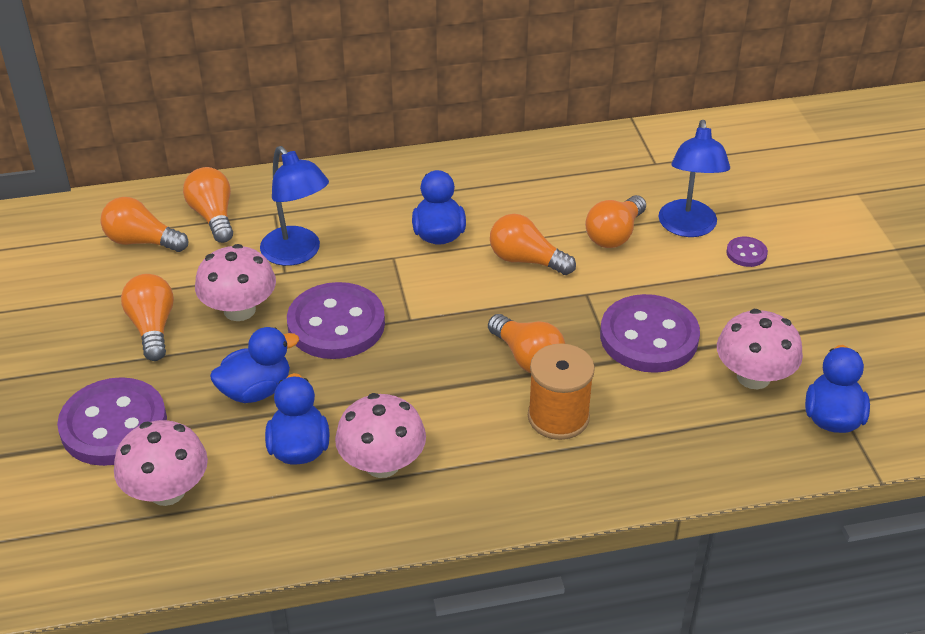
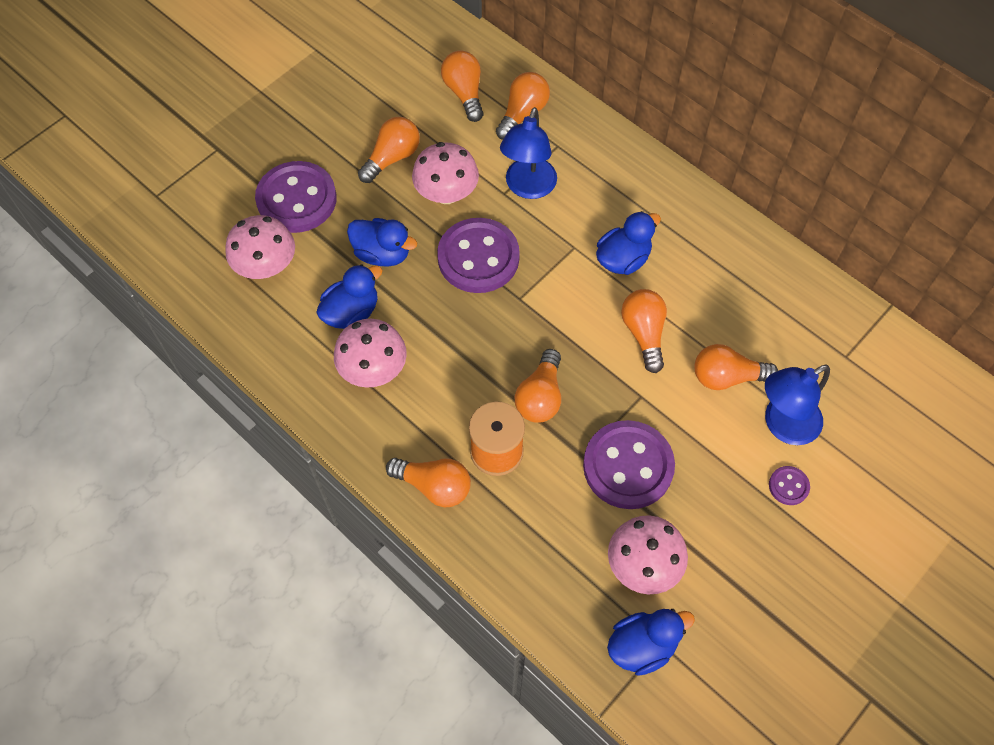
camera: 55 degrees right, 20 degrees up
none -> orange light bulb [386,458,471,507]

